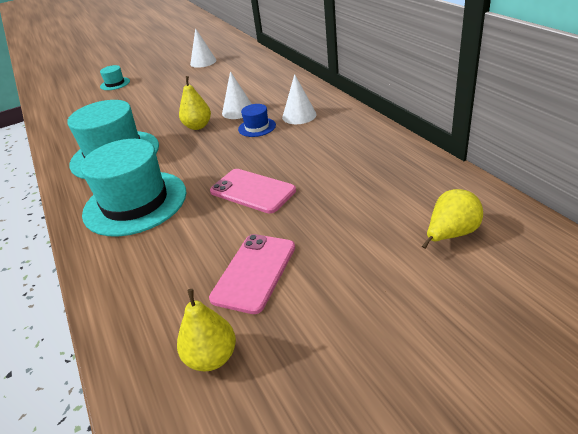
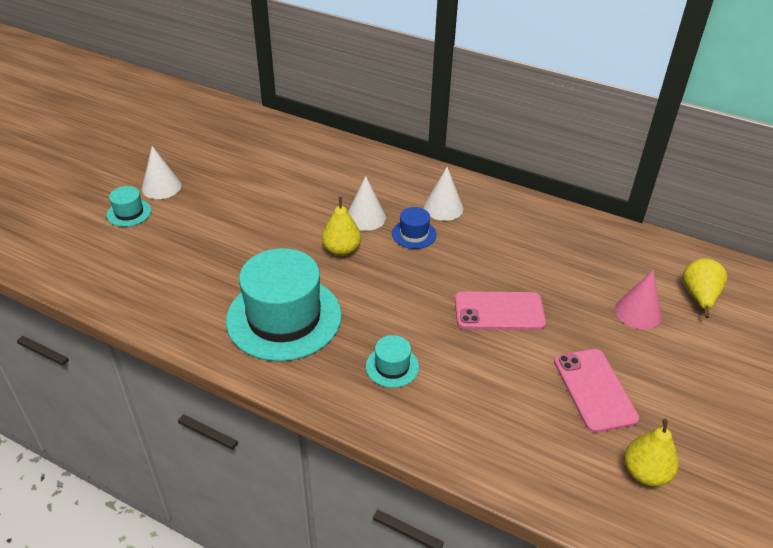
camera: 40 degrees left, 5 degrees up
turquoise hat [80,139,186,237] -> turquoise hat [366,335,419,388], size x0.44
white cone [190,28,216,68] -> white cone moved to [142,146,181,199]
none -> pink cone [615,270,662,330]

